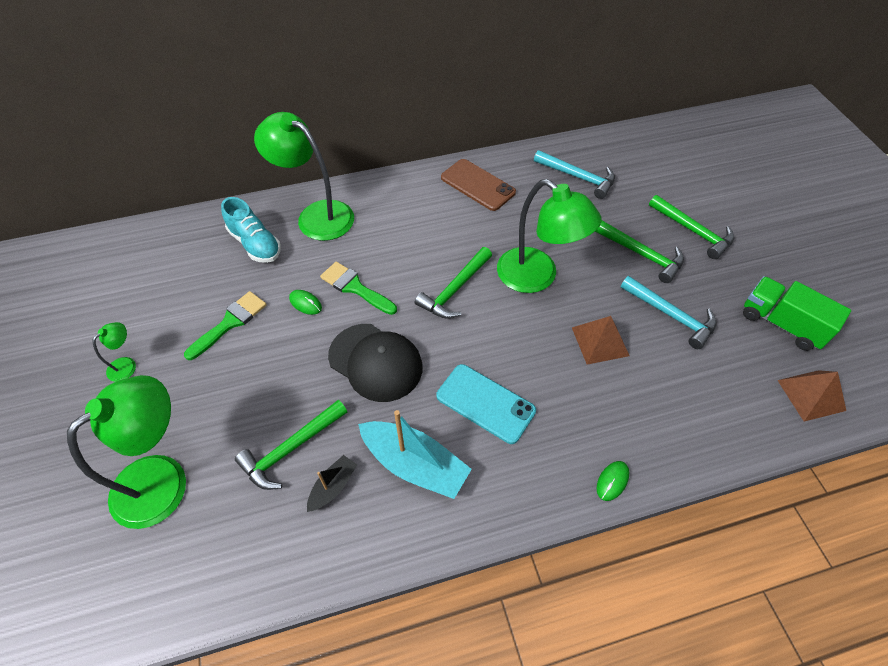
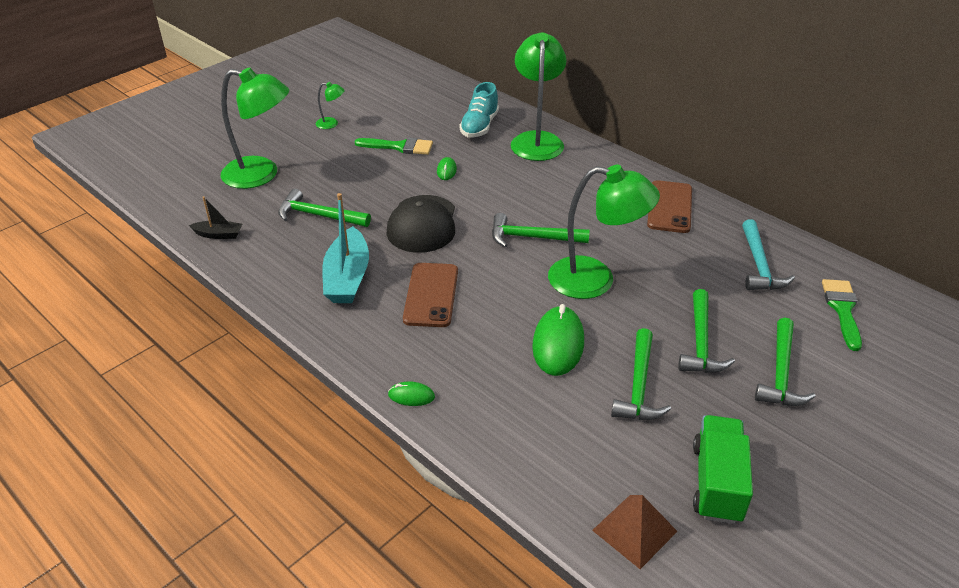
camera: 60 degrees right, 15 degrees down
black boat [307,455,357,512] -> black boat moved to [189,196,242,239]
green brush [320,262,397,315] -> green brush moved to [822,279,862,351]
turquoise phone [436,364,536,444] -> brown phone [403,263,458,327]
green lamp [497,179,602,293] -> green lamp turned 90 degrees counterclockwise [548,165,660,299]
brown pyramid [572,316,630,365] -> green mouse [532,304,584,376]
turquoise hammer [621,276,717,349] -> green hammer [611,328,671,420]

